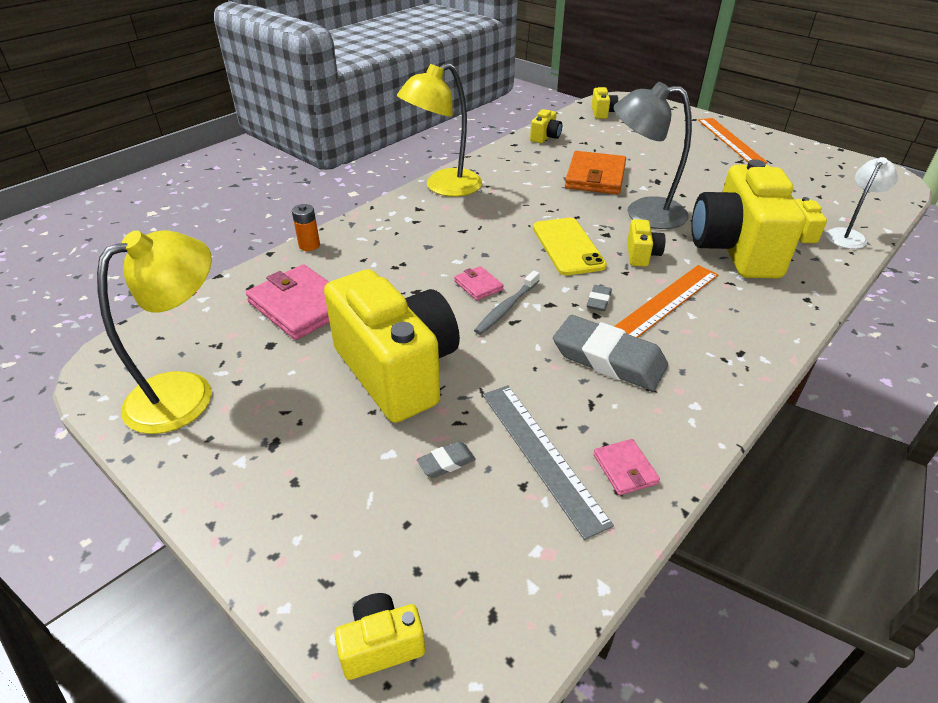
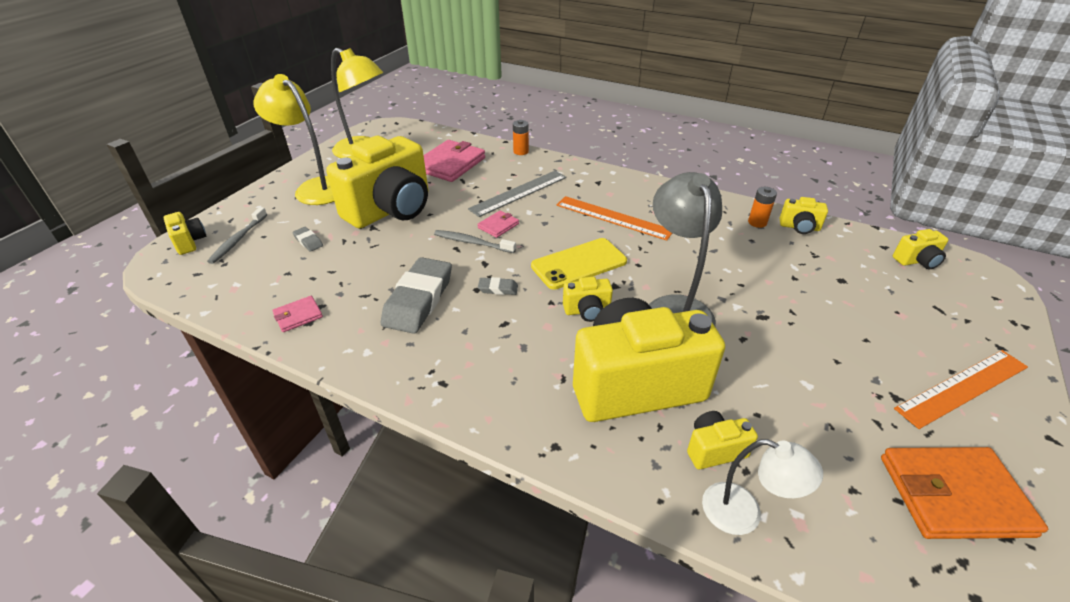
camera: 75 degrees right, 0 degrees up
yellow lamp [397,63,482,197] -> yellow lamp moved to [253,74,334,205]
grey ruler [483,385,614,540] -> grey ruler moved to [468,171,567,217]
orange wallet [565,151,626,194] -> orange wallet moved to [881,447,1048,539]
orange ruler [614,265,719,338] -> orange ruler moved to [557,196,672,241]
none -> grey toothbrush [207,207,267,264]
none -> orange battery [748,187,777,228]

